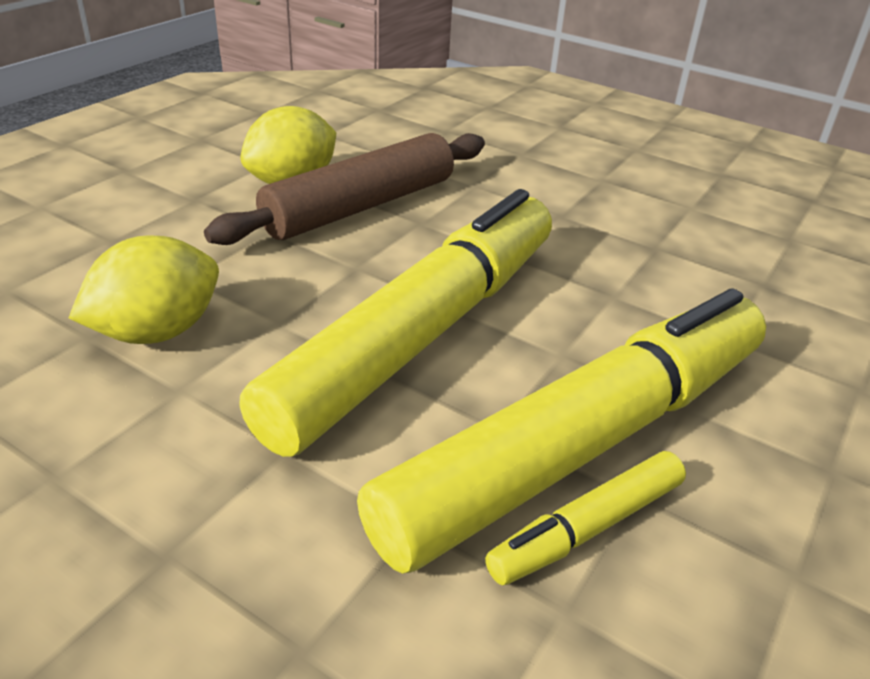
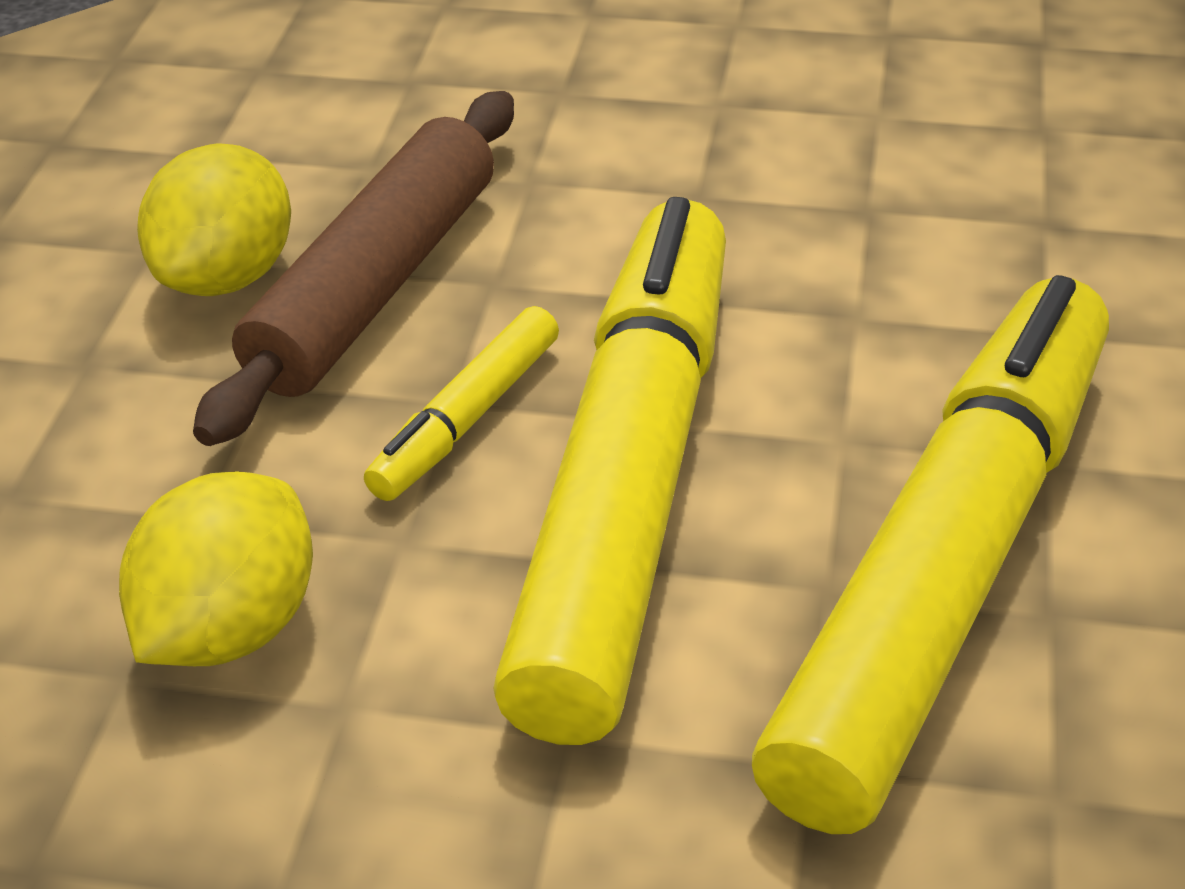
camera: 20 degrees left, 5 degrees up
yellow marker [485,451,686,585] -> yellow marker moved to [364,306,559,501]

